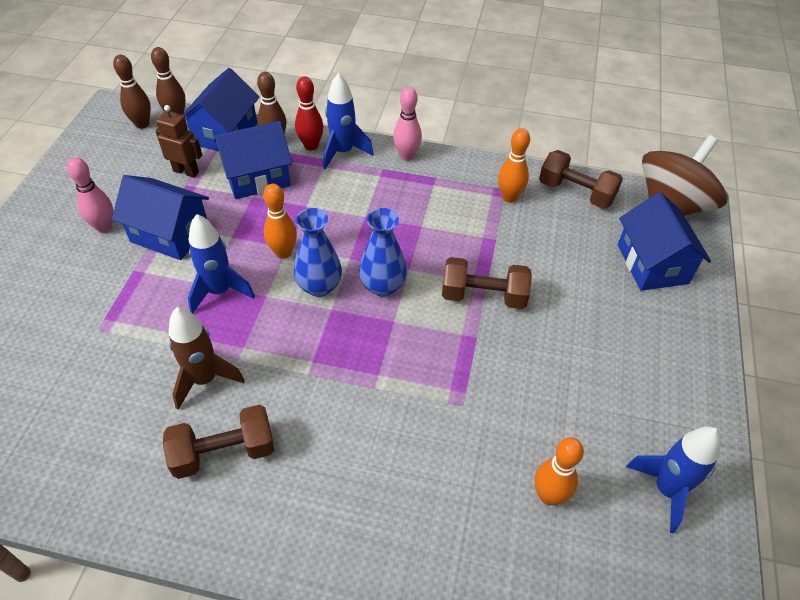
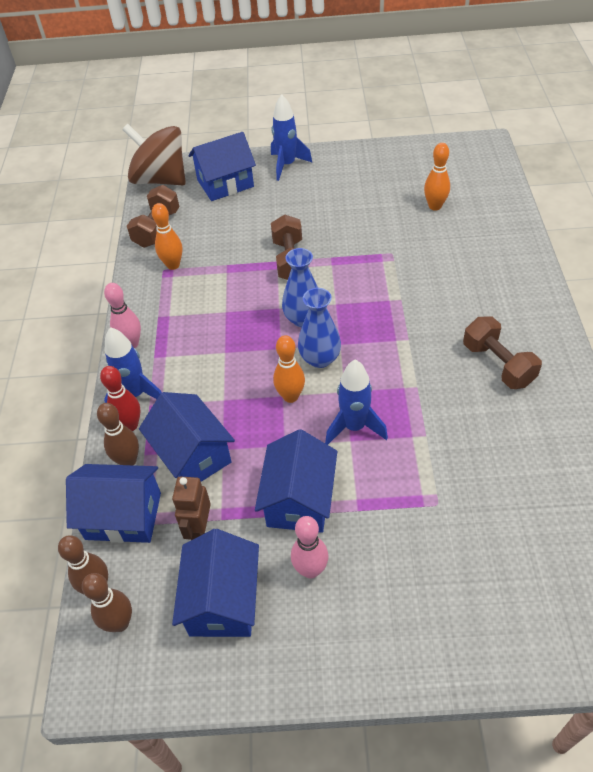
camera: 100 degrees left, 0 degrees up
brown rocket [169,307,245,410] -> none
blue rocket [626,426,721,533] -> blue rocket moved to [271,94,313,181]
none -> blue house [172,529,259,637]

